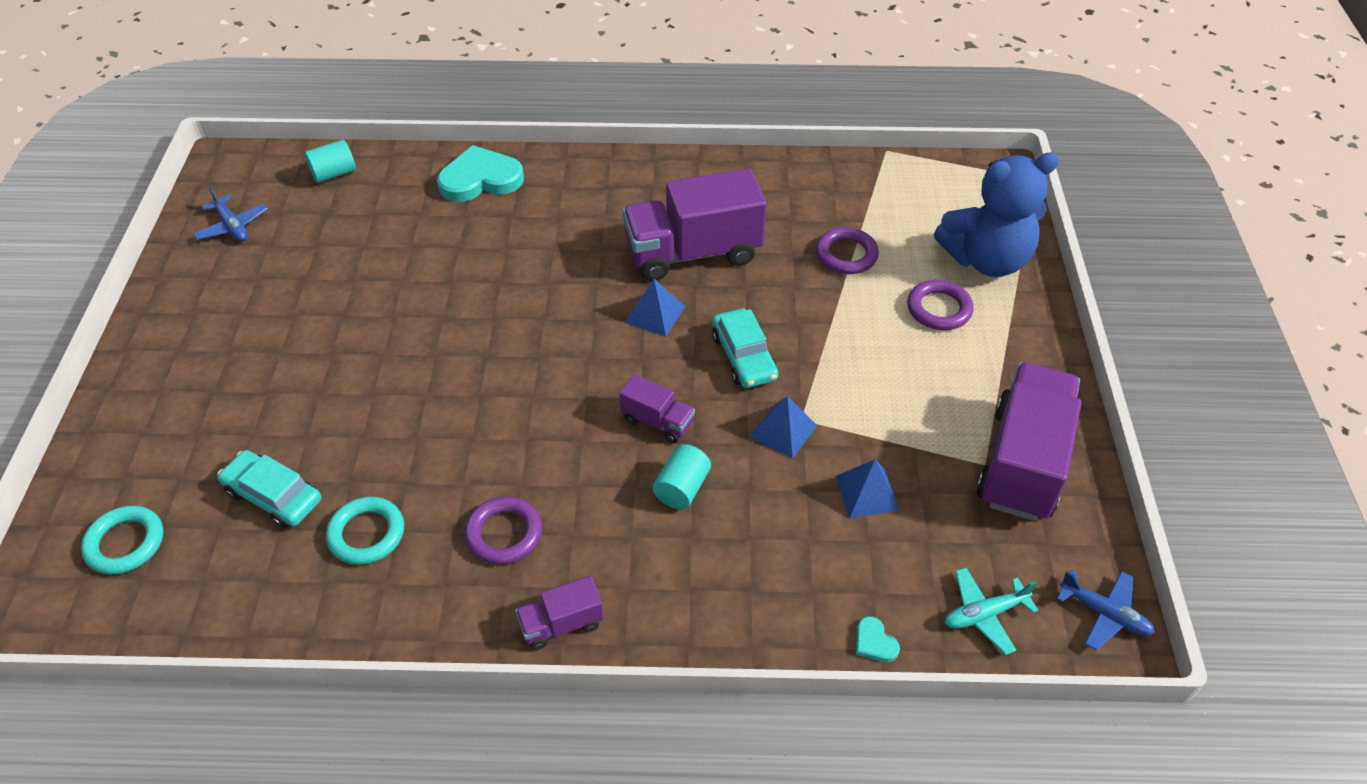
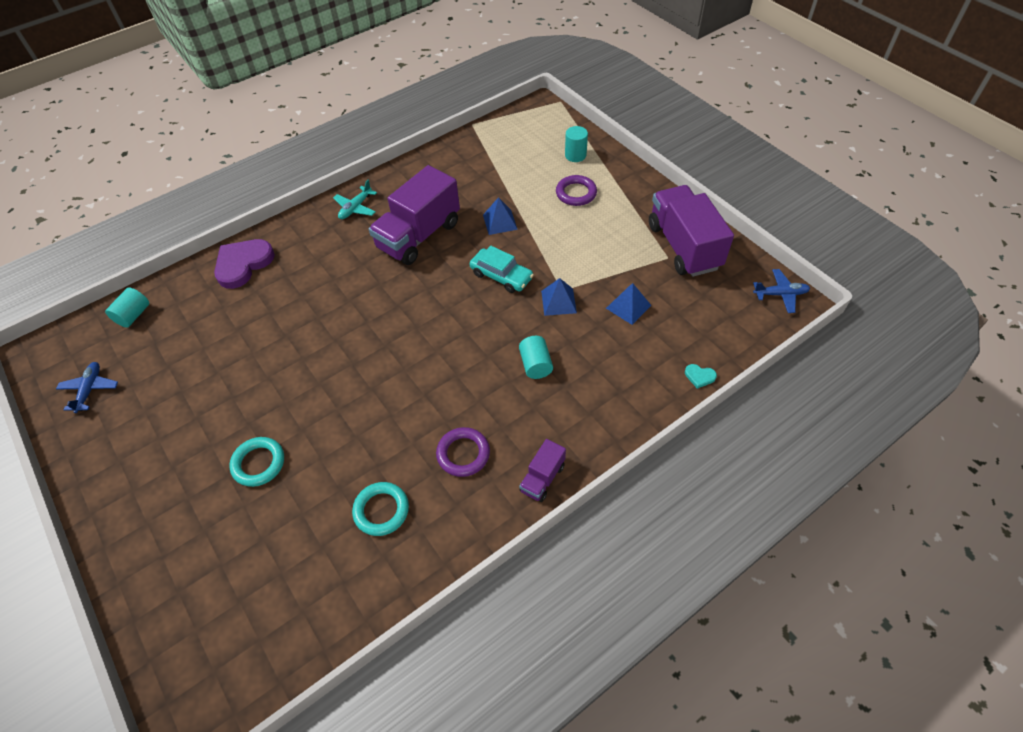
camera: 35 degrees left, 5 degrees up
turquoise ring [81,505,163,574] -> turquoise ring moved to [229,437,284,487]
blue plane [193,187,268,241] -> blue plane turned 105 degrees counterclockwise [56,362,118,413]
turquoise car [218,450,321,528] -> none
turquoise heart [437,145,524,202] -> purple heart [214,239,275,289]
purple truck [620,374,695,443] -> none
blue pyramid [625,279,685,337] -> blue pyramid moved to [483,197,518,235]
purple ring [816,227,879,274] -> none
blue teddy bear [934,152,1059,277] -> turquoise cylinder [565,126,588,162]
turquoise plane [945,568,1038,655] -> turquoise plane moved to [333,180,377,219]

